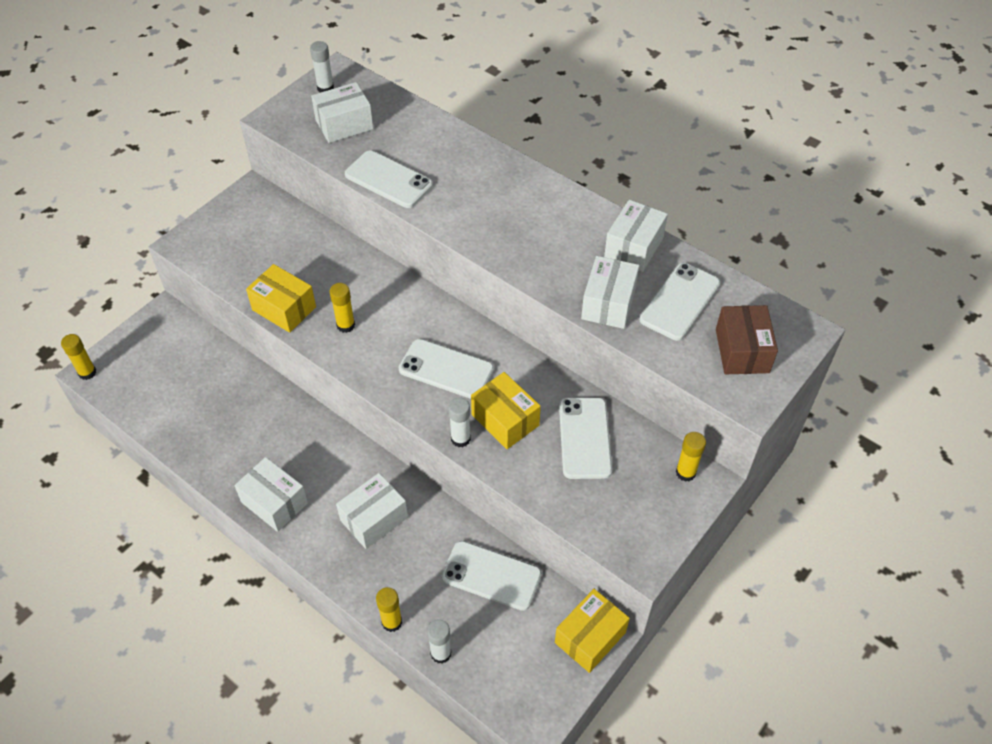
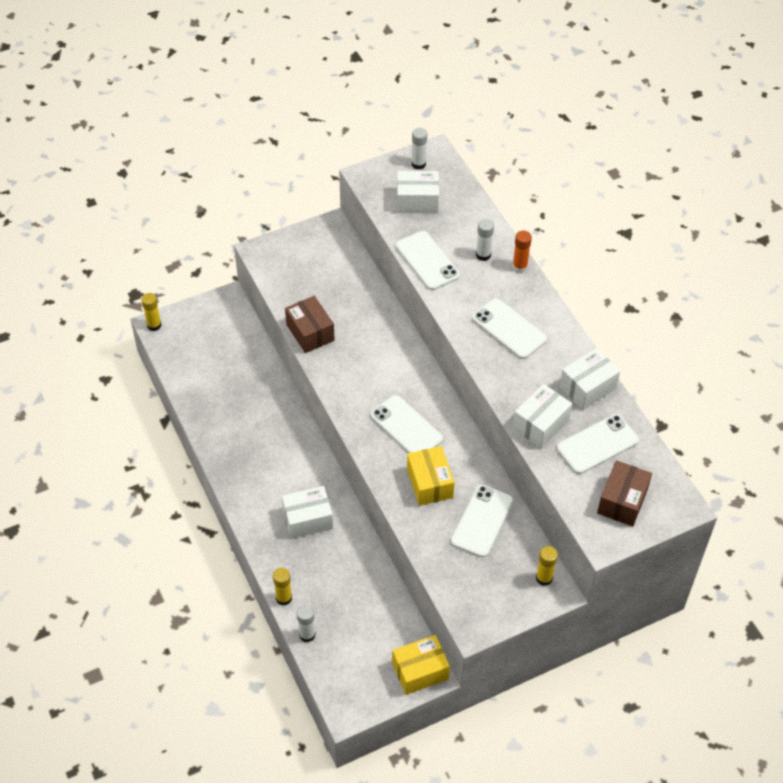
camera: 25 degrees right, 0 degrees up
white box [234,457,308,532] -> none
yellow box [246,264,316,333] -> brown box [285,296,335,353]
yellow glue stick [330,283,355,333] -> none
white phone [442,541,542,611] -> white phone moved to [472,298,547,359]
white glue stick [448,397,471,447] -> white glue stick moved to [476,219,494,261]
none -> orange glue stick [513,230,532,273]

